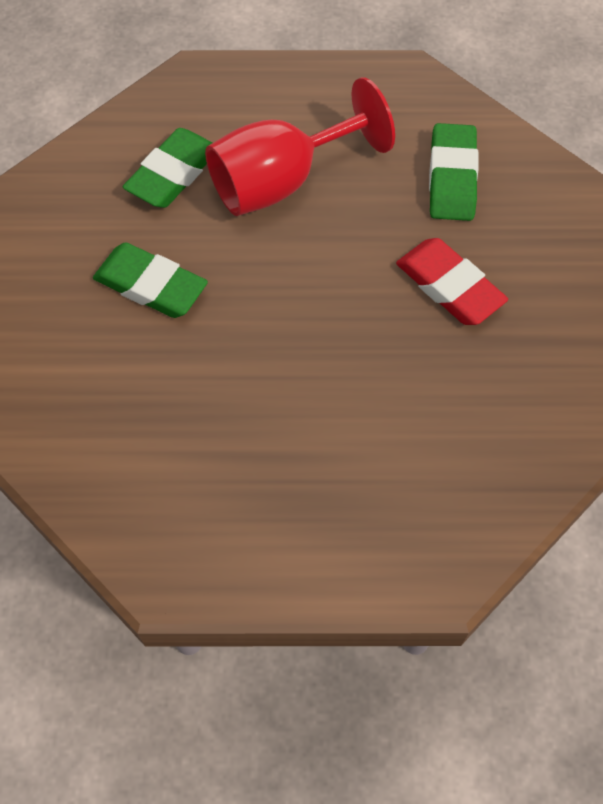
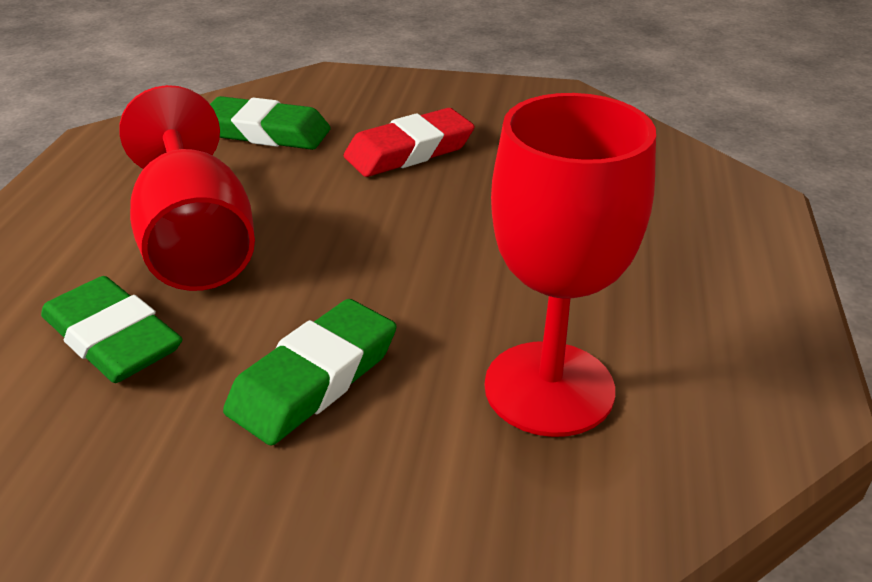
camera: 80 degrees left, 25 degrees down
none -> red goblet [485,93,656,437]

